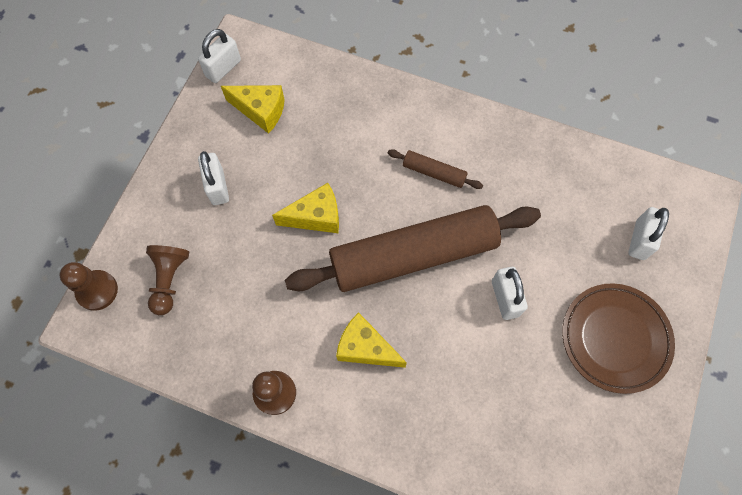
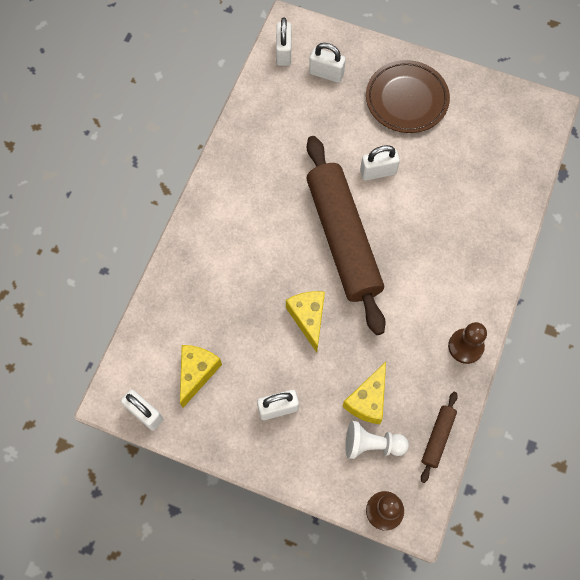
camera: 90 degrees left, 0 degrees up
brown pawn [146,245,189,315] -> white pawn [345,421,409,459]
yellow cheese [336,312,407,368] -> yellow cheese moved to [342,362,386,424]
brown rolling pin [388,149,483,189] -> brown rolling pin moved to [421,392,458,483]
none -> white padlock [276,17,292,66]

